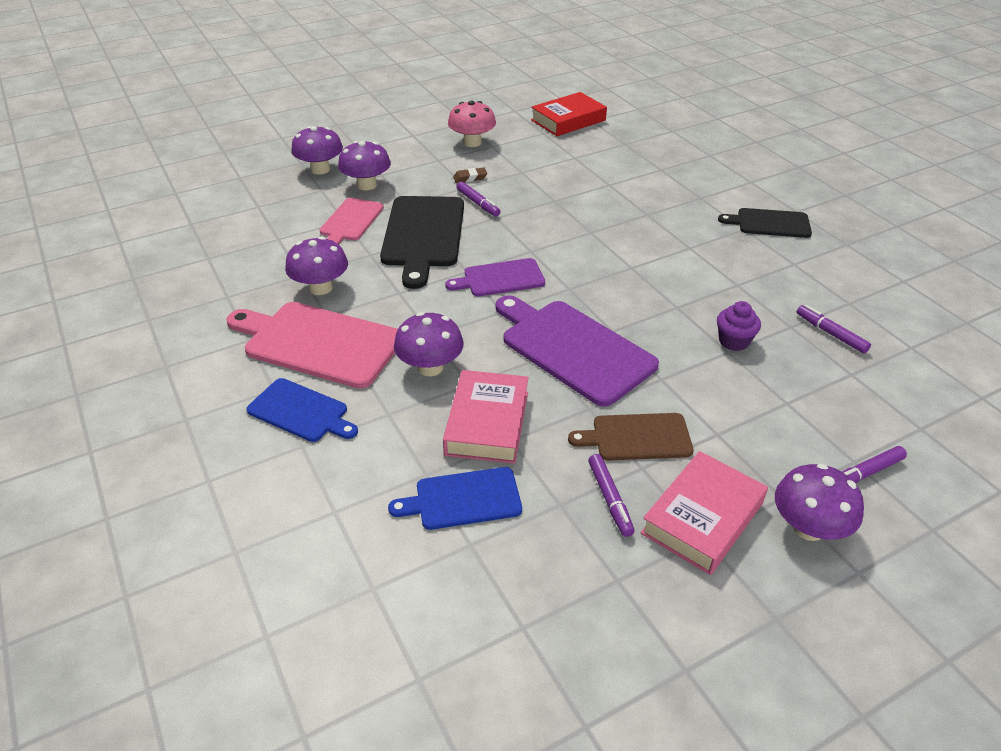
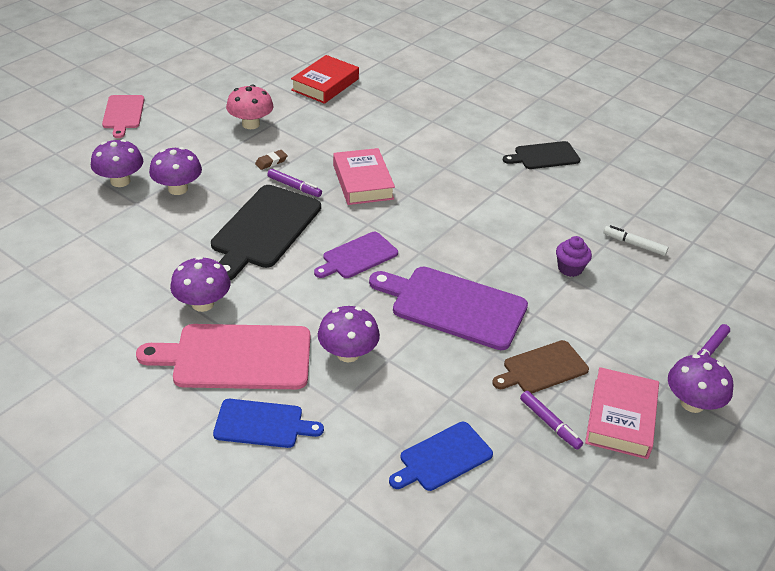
camera: 25 degrees left, 0 degrees up
pink cutting board [320,198,384,245] -> pink cutting board moved to [102,95,145,138]
black cutting board [380,196,464,289] -> black cutting board turned 45 degrees clockwise [211,185,321,280]
pink book [443,370,529,464] -> pink book moved to [333,148,395,205]
purple marker [796,305,871,354] -> white marker [604,225,668,256]

